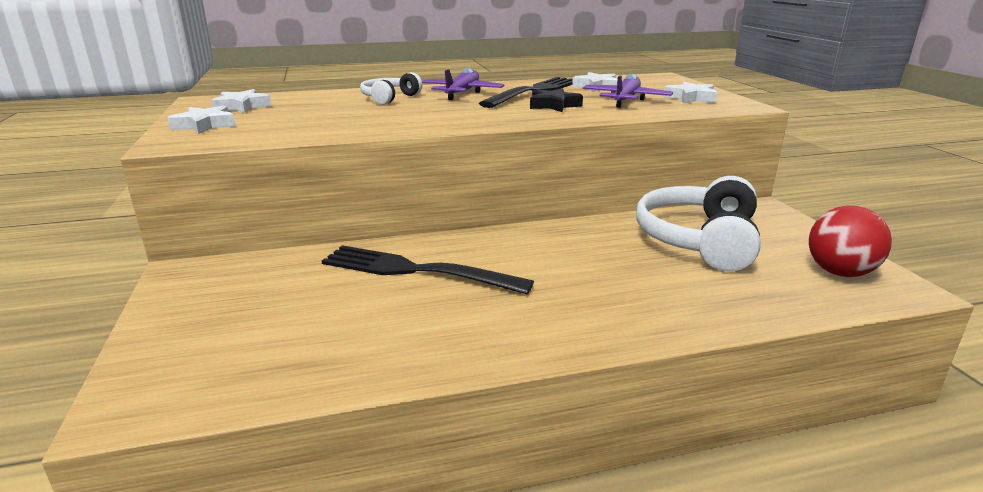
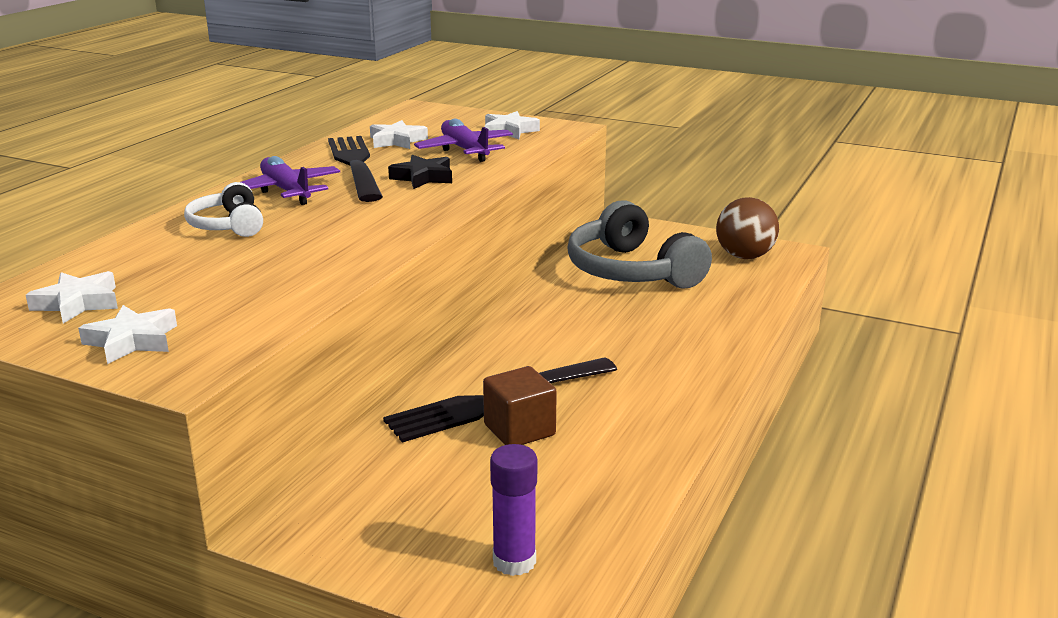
camera: 50 degrees left, 0 degrees up
white headphones [636,176,761,272] -> grey headphones [567,200,712,289]
red ball [809,206,892,277] -> brown ball [716,197,779,259]
none -> brown cube [483,366,557,445]
none -> purple glue stick [490,444,537,576]

